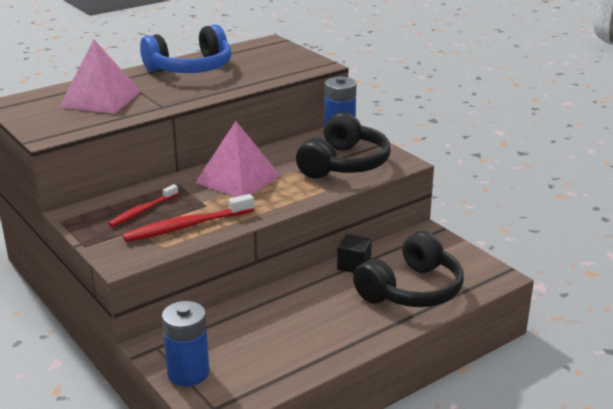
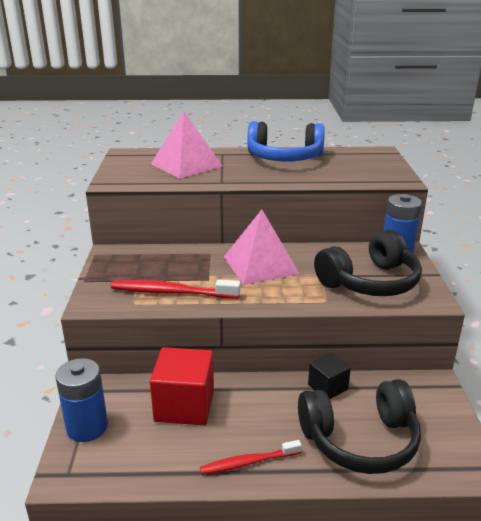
camera: 35 degrees right, 0 degrees up
red toothbrush [108,184,178,227] -> red toothbrush moved to [200,440,302,475]
none -> red cube [150,347,214,425]

